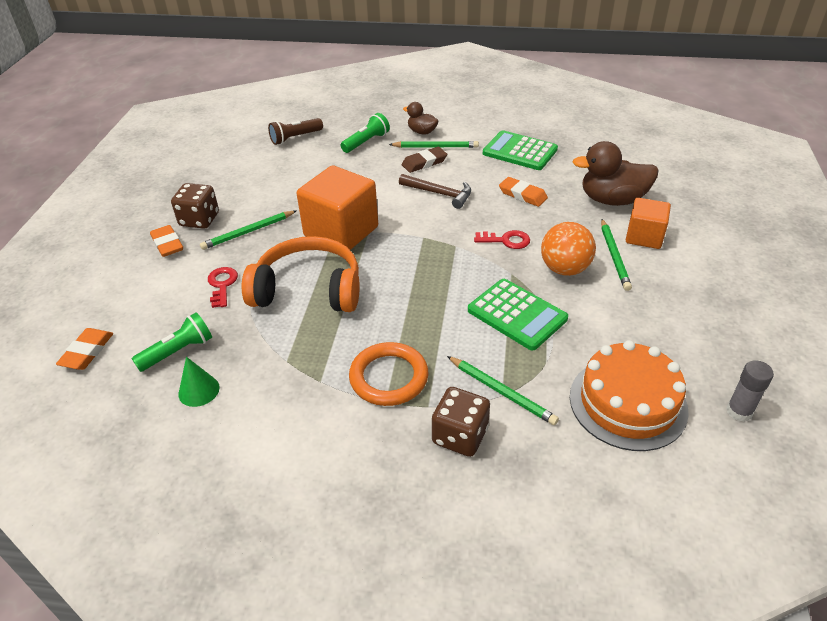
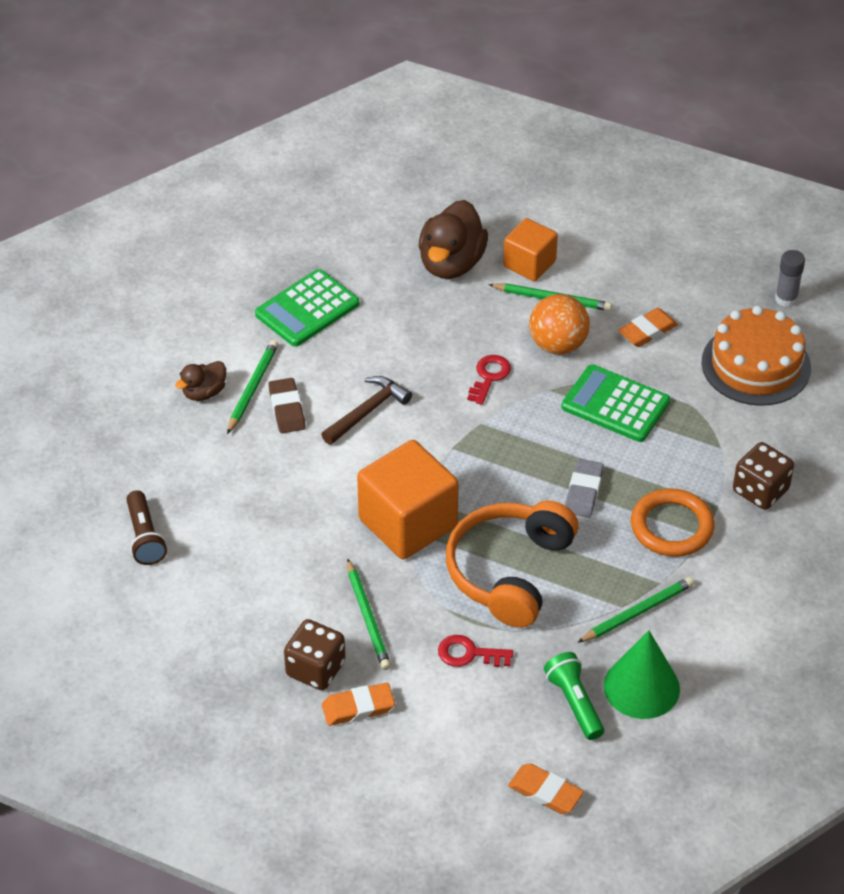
camera: 75 degrees left, 5 degrees up
green cone [178,357,220,407] -> green cone [604,630,680,719], size x1.70
green flashlight [340,113,390,153] -> none
green pencil [447,356,559,425] -> green pencil moved to [577,577,694,643]
green calculator [468,279,568,350] -> green calculator turned 120 degrees counterclockwise [561,364,670,442]
orange eraser [499,177,548,207] -> orange eraser moved to [618,308,678,347]
none -> grey eraser [565,459,604,518]

